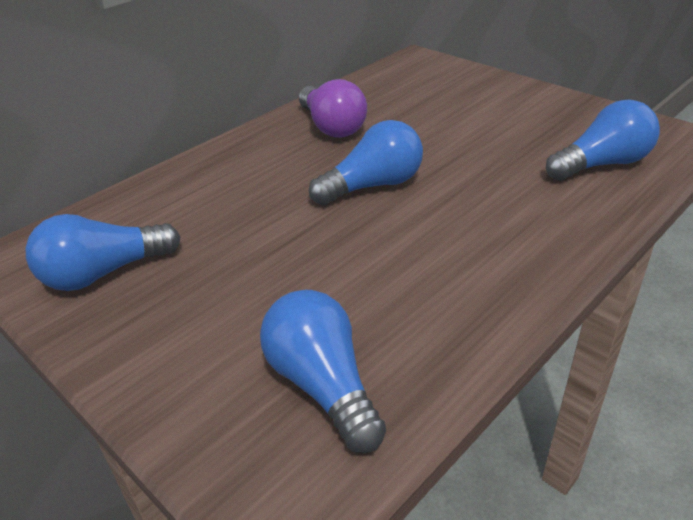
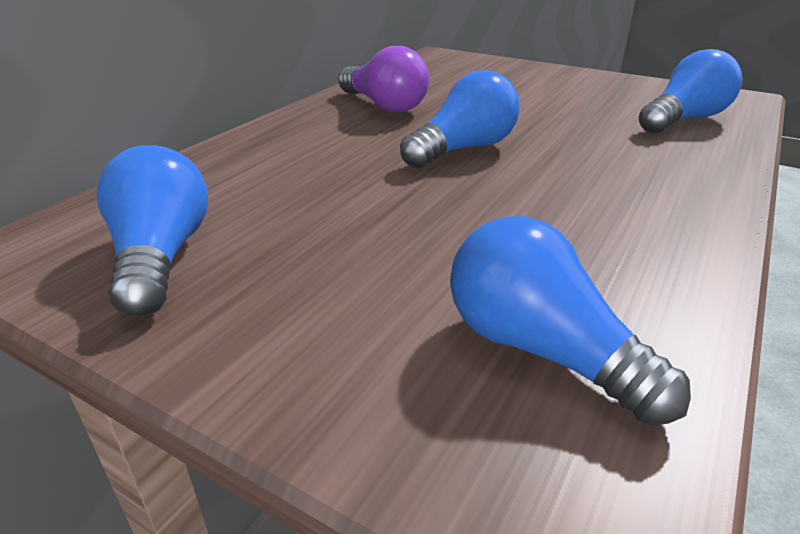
camera: 15 degrees left, 5 degrees down
blue light bulb [26,214,180,291] -> blue light bulb turned 120 degrees clockwise [97,145,208,316]

